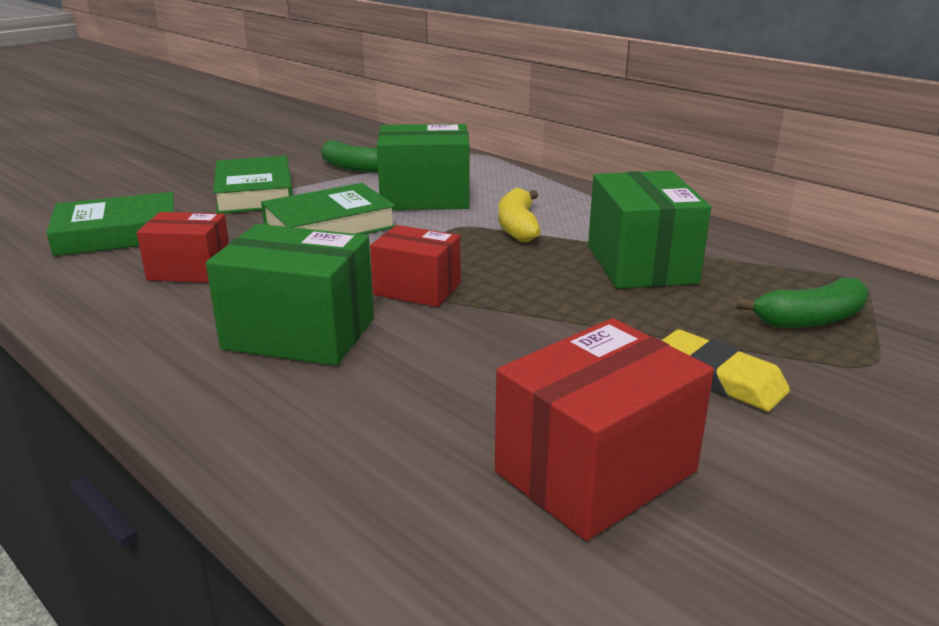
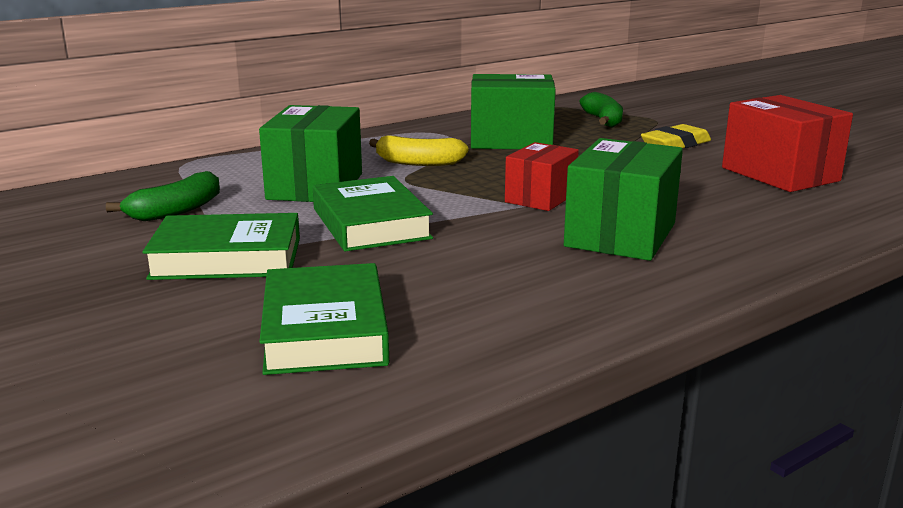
camera: 80 degrees left, 5 degrees down
red box [137,212,229,283] -> none

